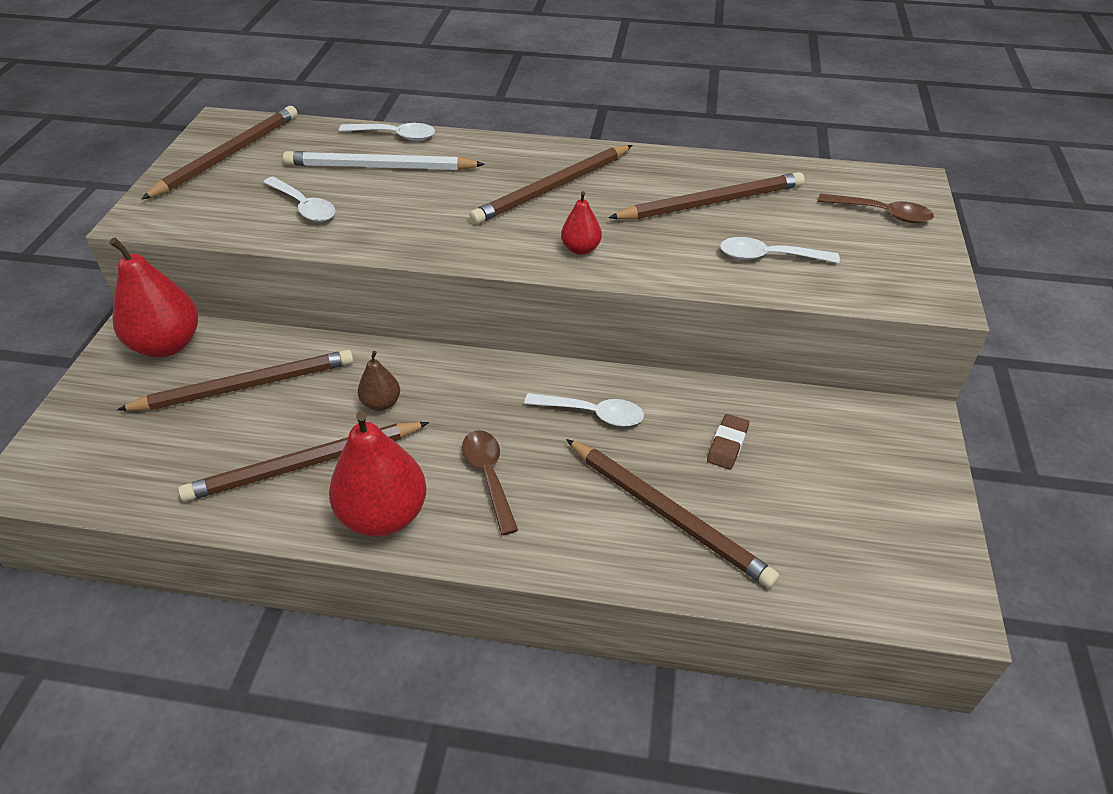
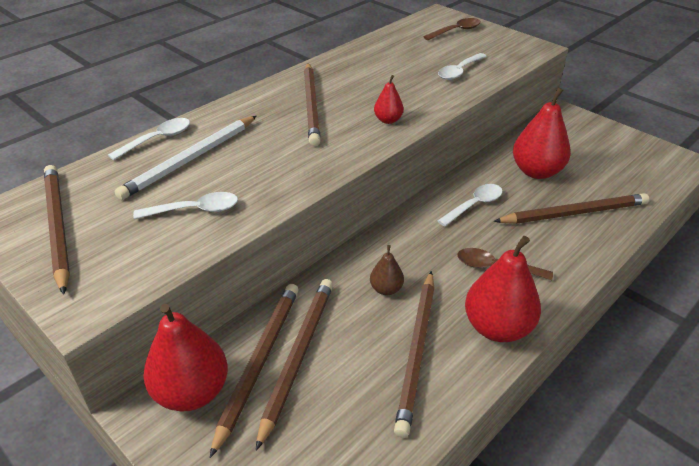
camera: 55 degrees left, 5 degrees down
brown pencil [608,172,805,220] -> brown pencil moved to [210,284,299,458]
brown eraser [707,414,749,470] -> red pear [513,87,571,179]

